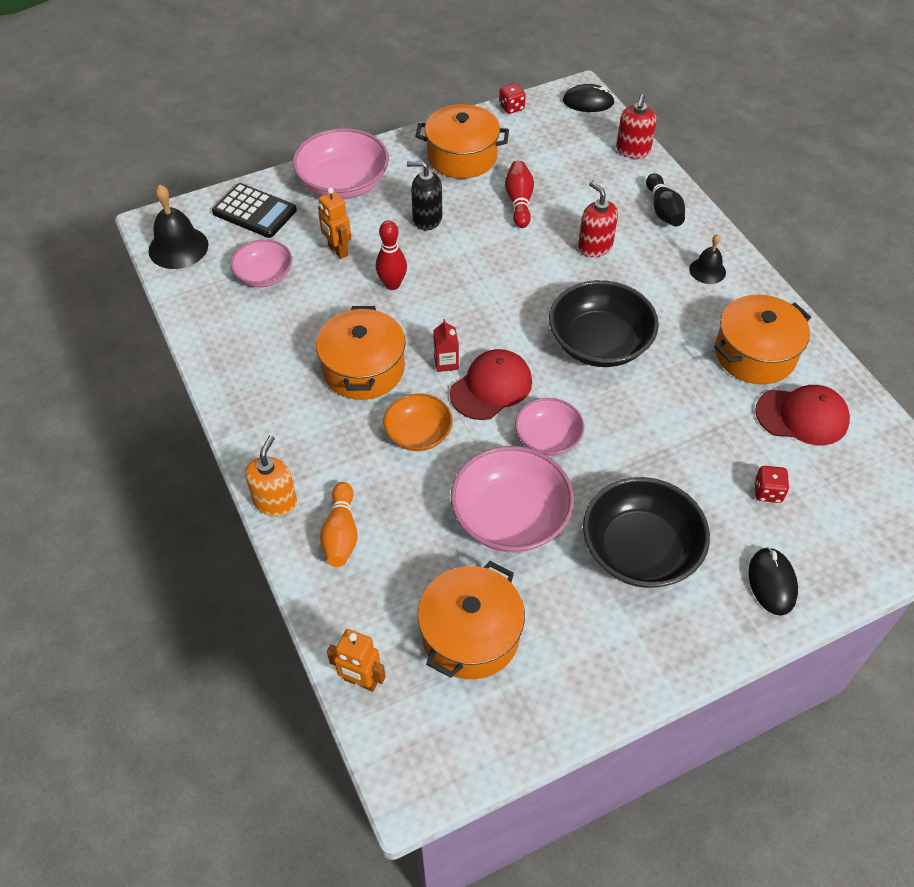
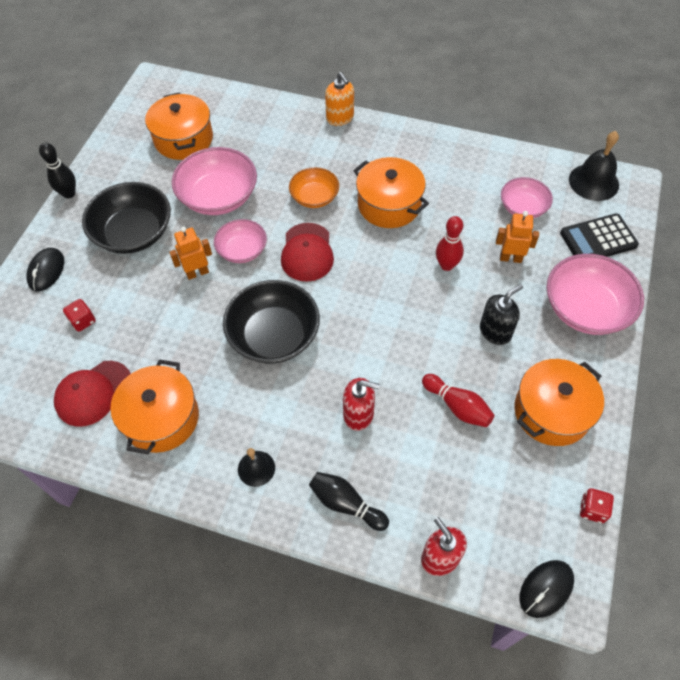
camera: 135 degrees right, 5 degrees up
orange bowling pin [320,482,358,567] -> none
orange robot [327,629,386,692] -> orange robot moved to [169,227,212,280]
red carton [433,319,459,372] -> none
black mouse [749,547,798,616] -> black mouse turned 60 degrees clockwise [26,248,64,291]
none -> black bowling pin [39,142,76,198]

